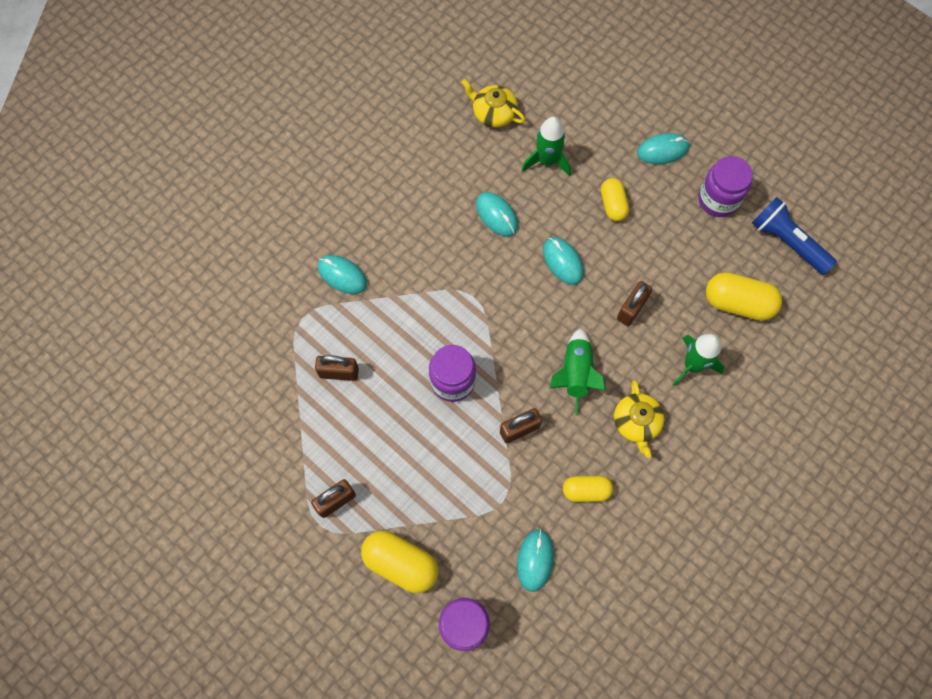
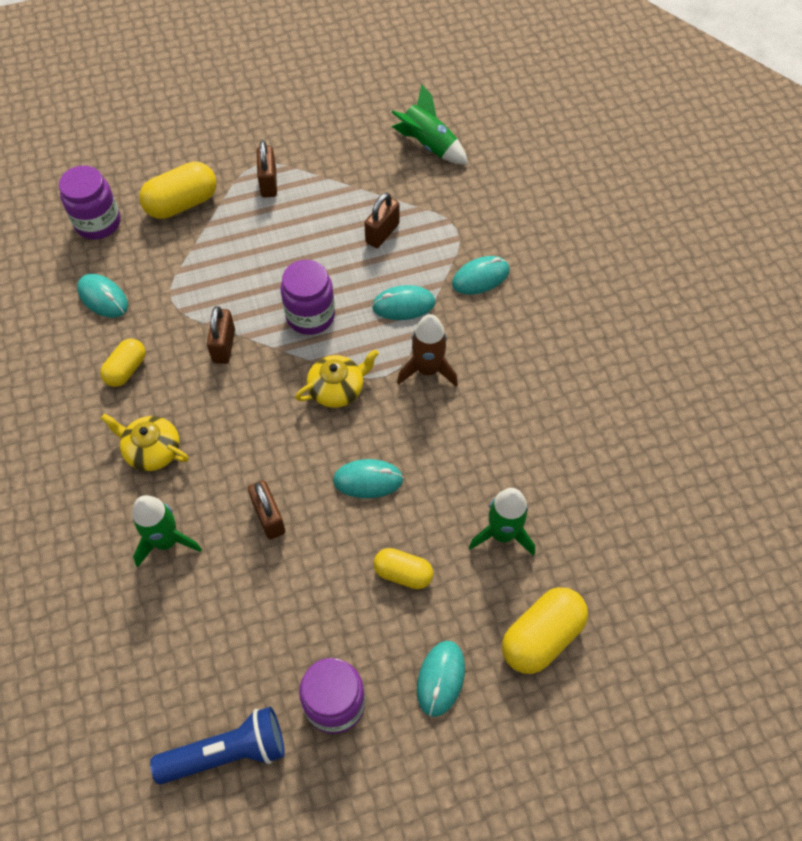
camera: 120 degrees right, 10 degrees down
yellow teapot [461,79,525,128] -> yellow teapot moved to [295,349,379,408]
turquoise mouse [476,192,518,236] -> turquoise mouse moved to [372,285,435,320]
green rocket [549,328,606,415] -> green rocket moved to [391,84,468,165]
yellow capsule [706,272,782,321] -> yellow capsule moved to [502,587,588,674]
none -> brown rocket [397,314,458,387]

